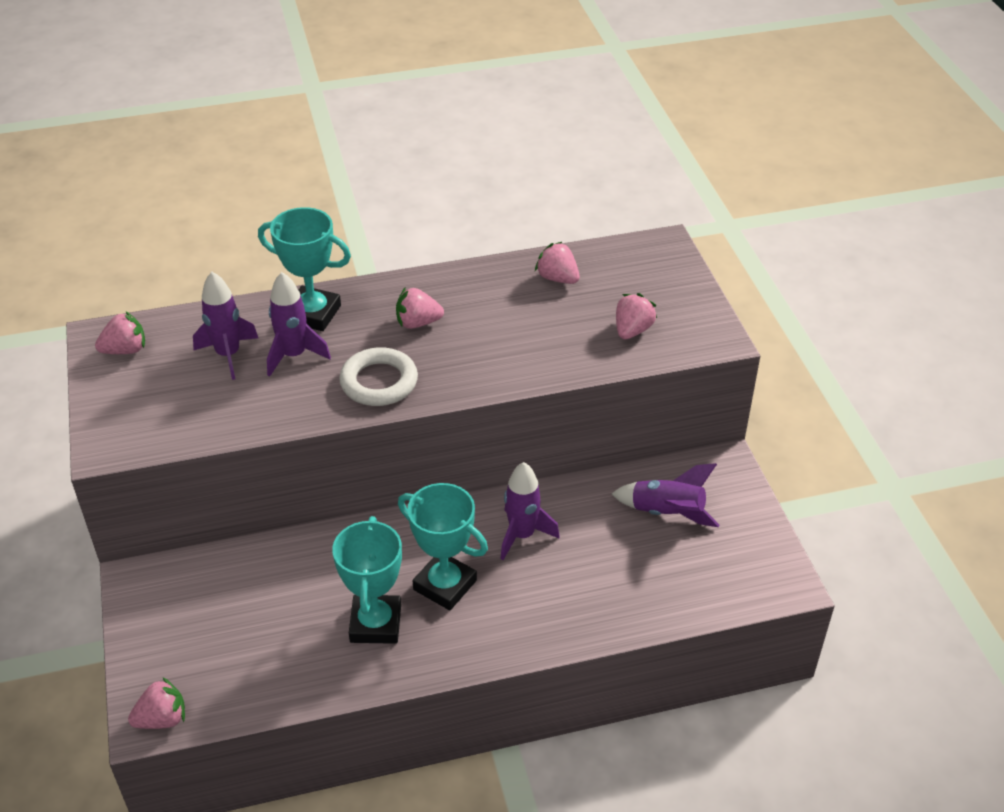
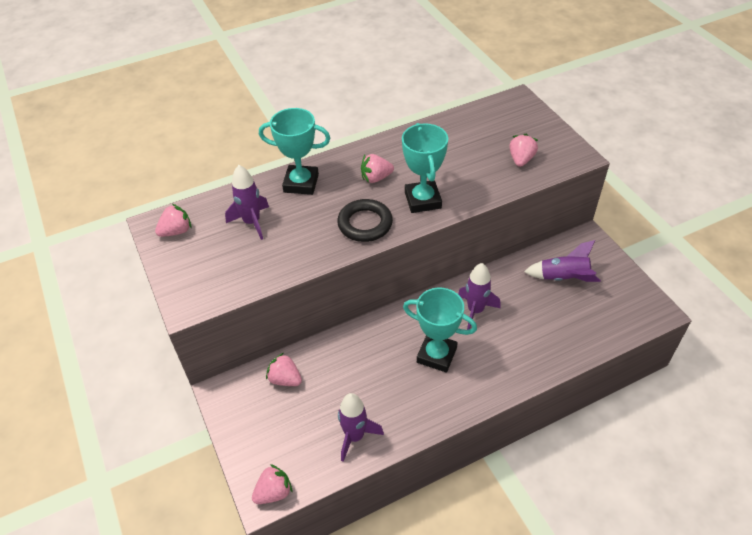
camera: 10 degrees left, 5 degrees up
purple rocket [267,272,331,377] -> purple rocket moved to [338,393,384,462]
turquoise trophy [332,516,402,644] -> turquoise trophy moved to [402,123,448,213]
white ring [339,347,418,406] -> black ring [337,199,393,242]
pink strawberry [535,242,580,284] -> pink strawberry moved to [266,353,302,386]

